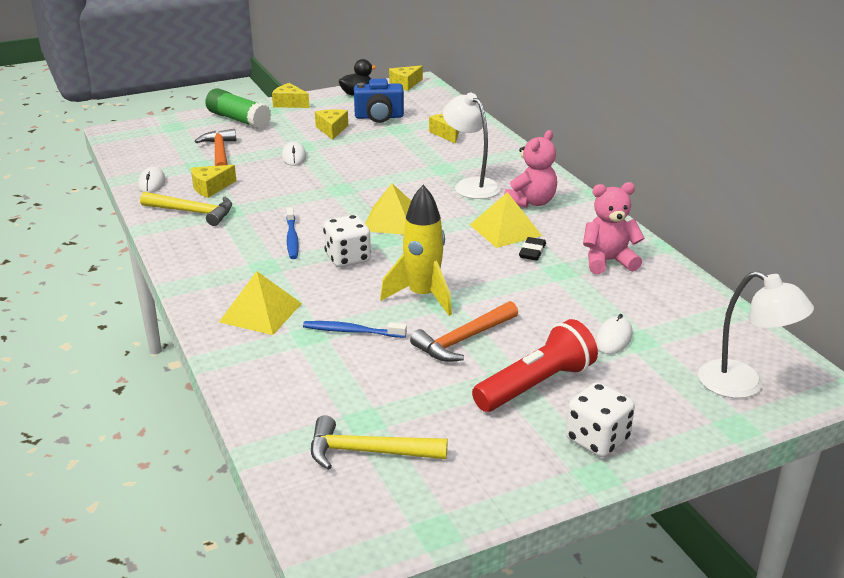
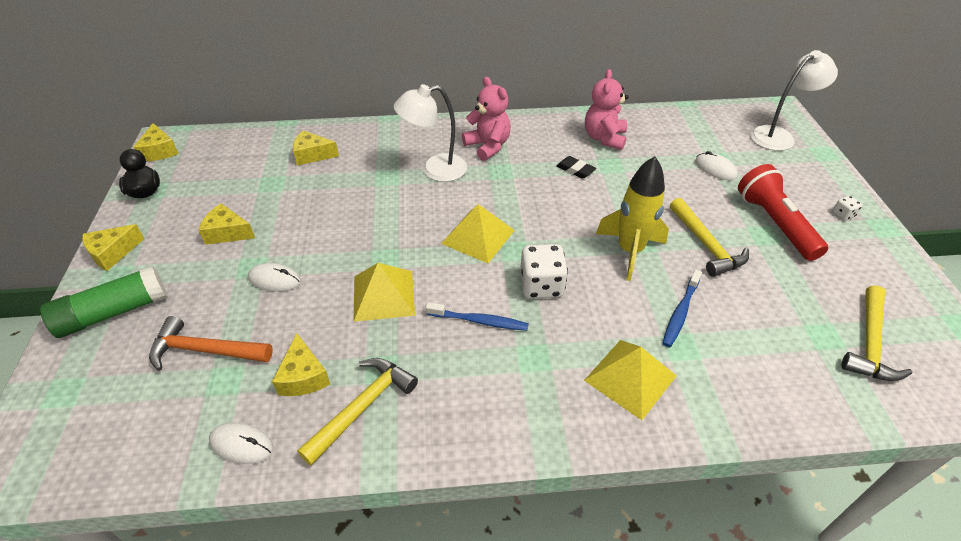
camera: 70 degrees left, 15 degrees up
blue camera [354,79,404,123] -> none
orange hammer [410,301,518,362] -> yellow hammer [670,198,749,277]
yellow pyramid [470,192,542,248] -> yellow pyramid moved to [354,263,415,322]
white dice [566,382,635,457] -> white dice [833,196,862,220], size x0.48

